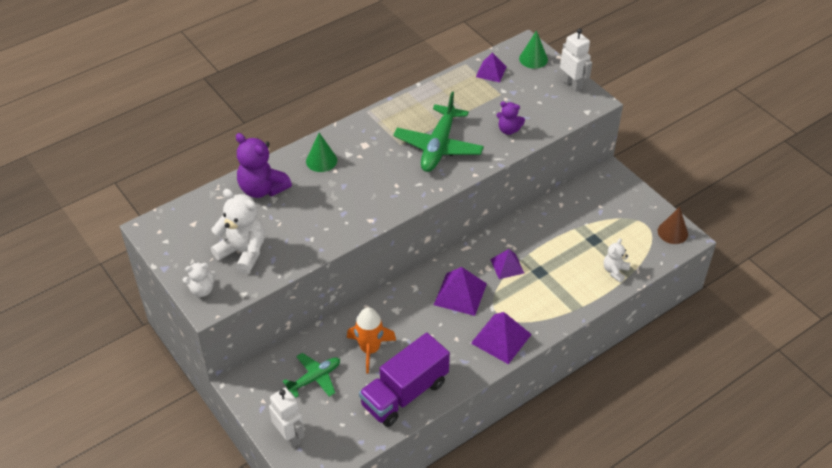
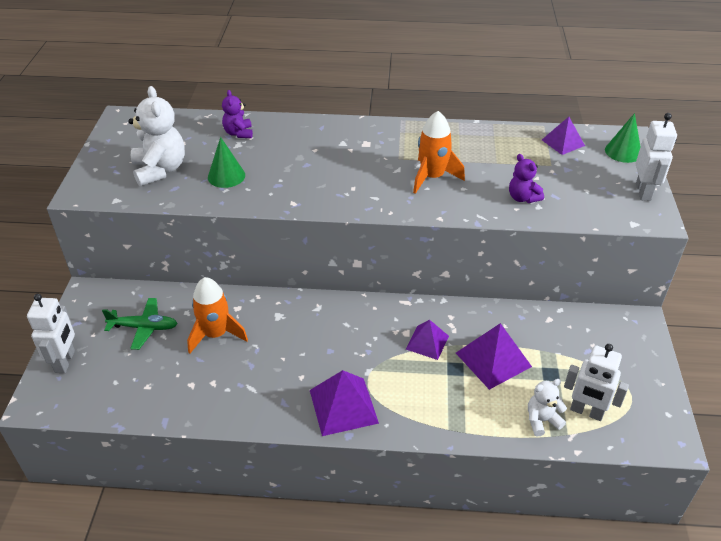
camera: 40 degrees right, 5 degrees down
white teddy bear [183,262,216,297] -> none
purple teddy bear [236,133,292,198] -> purple teddy bear [222,90,253,138], size x0.56
green cone [306,133,337,172] -> green cone moved to [208,137,245,188]
purple truck [359,333,450,427] -> none
green plane [393,92,484,172] -> orange rocket [413,111,465,194]
purple pyramid [434,267,487,316] -> purple pyramid moved to [456,323,532,390]
brown cone [658,207,688,244] -> none
none -> white robot [564,344,629,421]

